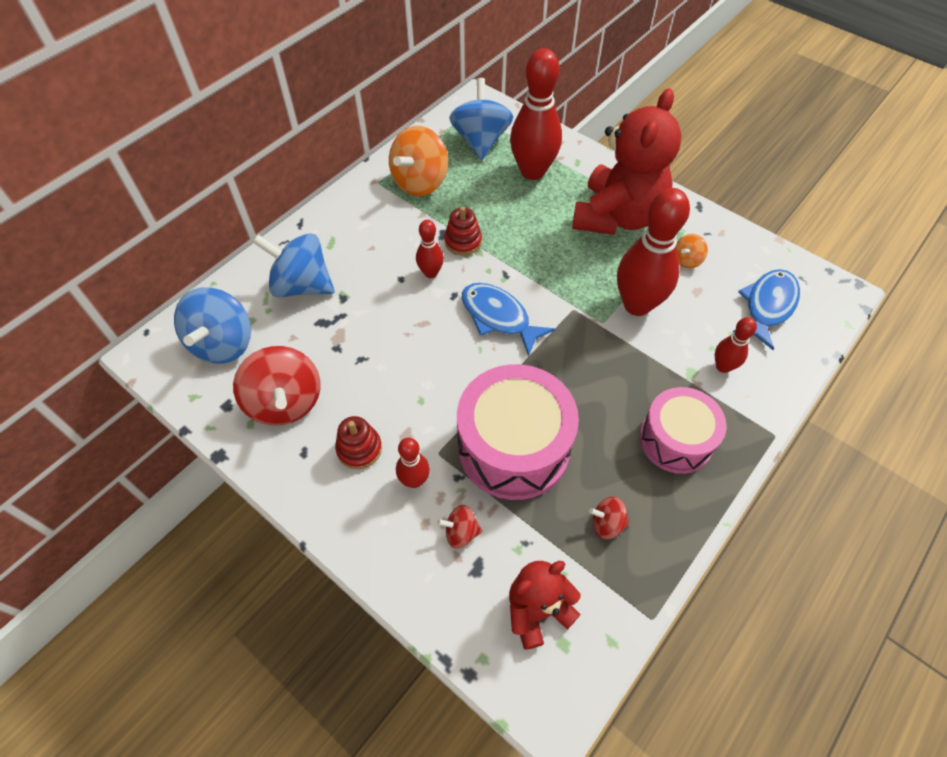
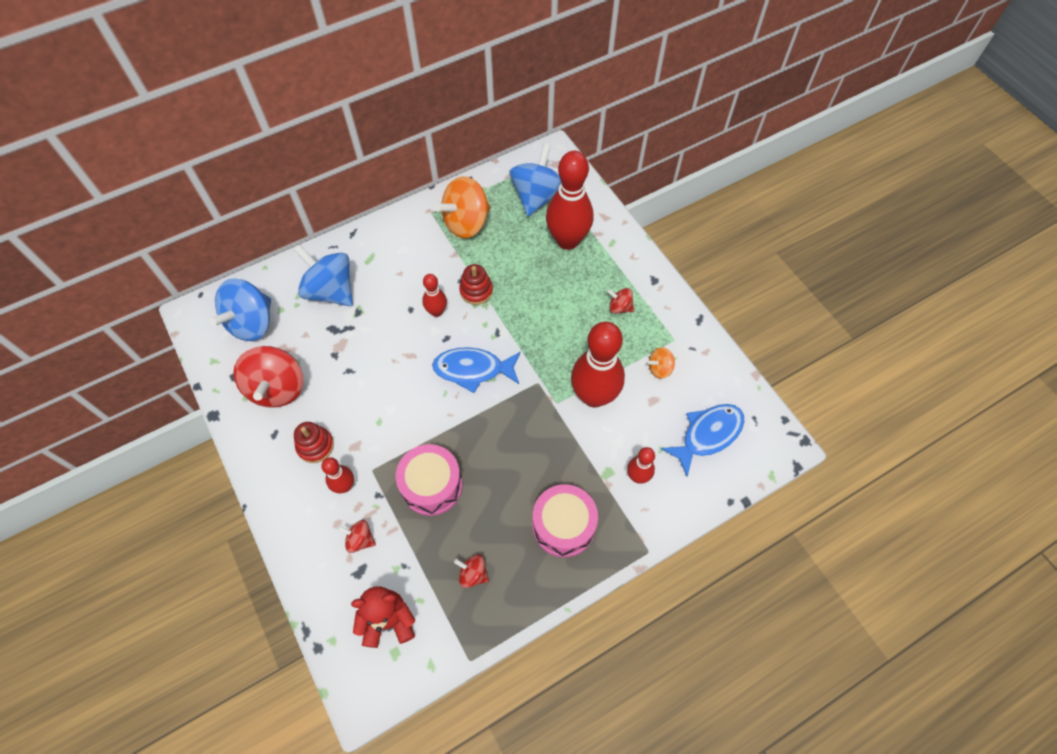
camera: 20 degrees right, 5 degrees up
pink drum [457,364,579,500] -> pink drum [396,444,462,516], size x0.65
blue fish [462,283,555,356] -> blue fish turned 60 degrees counterclockwise [432,347,521,393]
red teddy bear [572,88,682,235] -> red spinning top [607,288,634,314]

